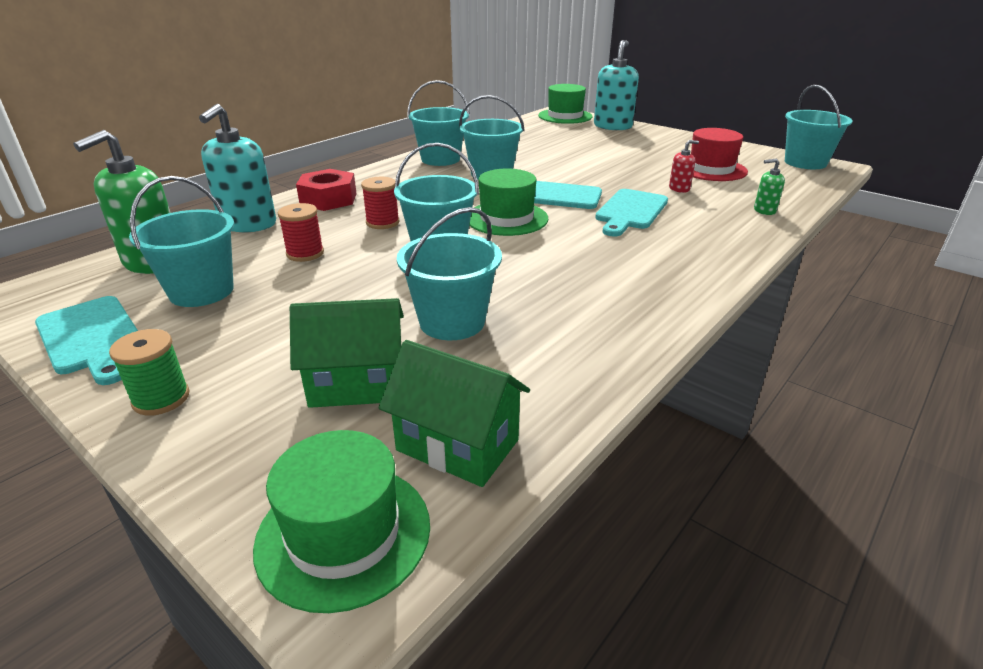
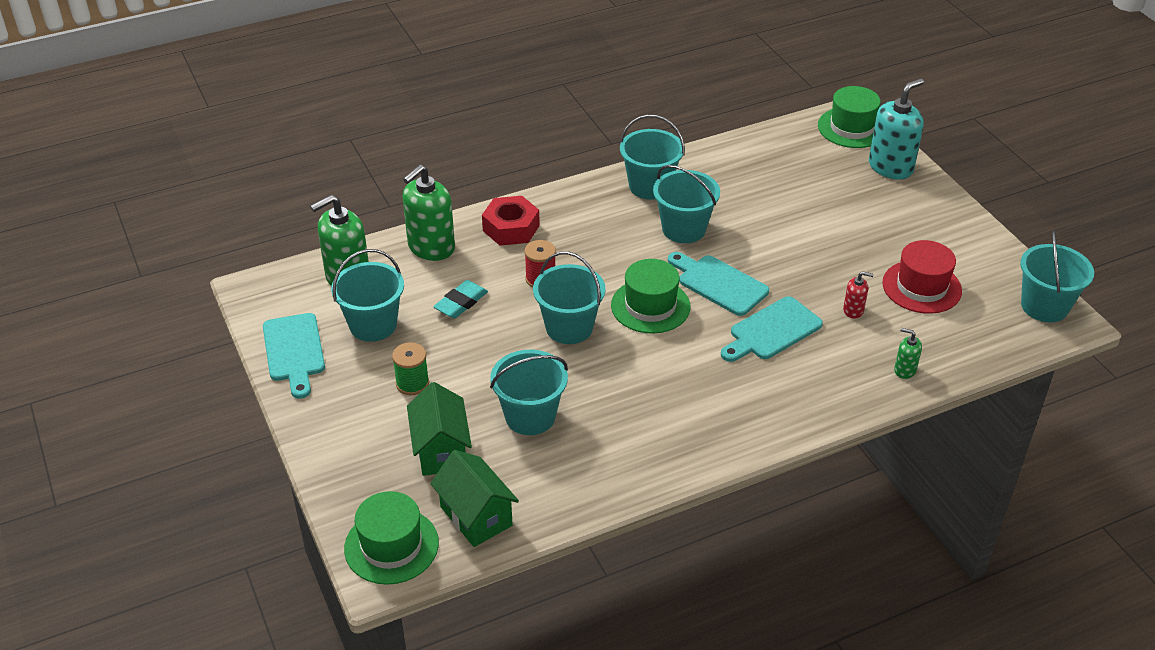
camera: 25 degrees right, 10 degrees up
green spool [109,329,190,416] -> green spool moved to [392,342,429,395]
turquoise soap dispenser [199,104,276,232] -> green soap dispenser [402,165,455,261]
red spool [278,203,324,262] -> turquoise eraser [433,280,488,319]
green house [290,298,404,408] -> green house turned 60 degrees clockwise [407,382,472,476]

